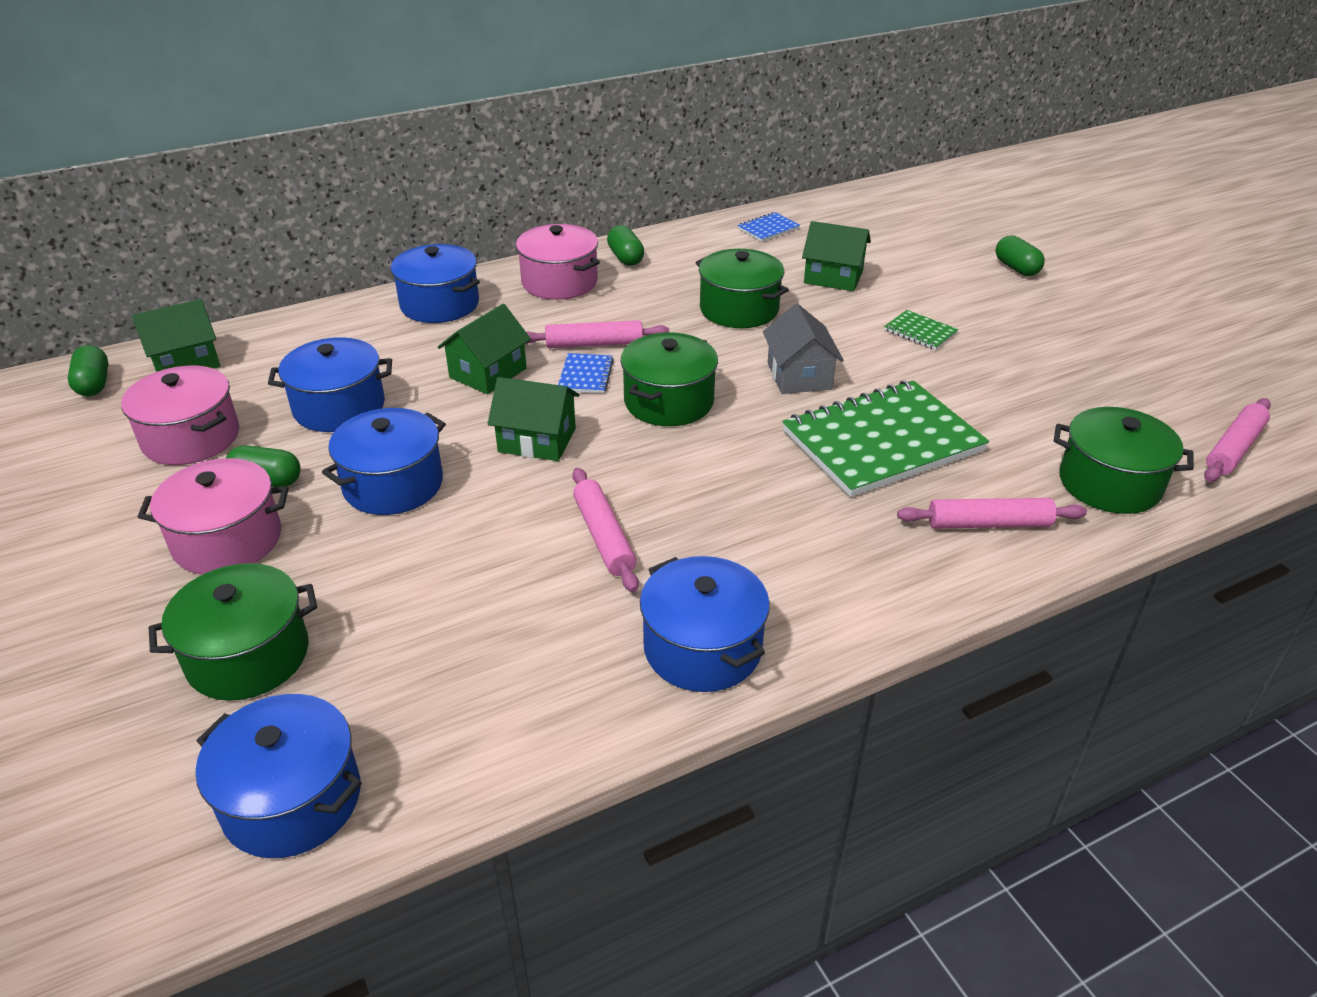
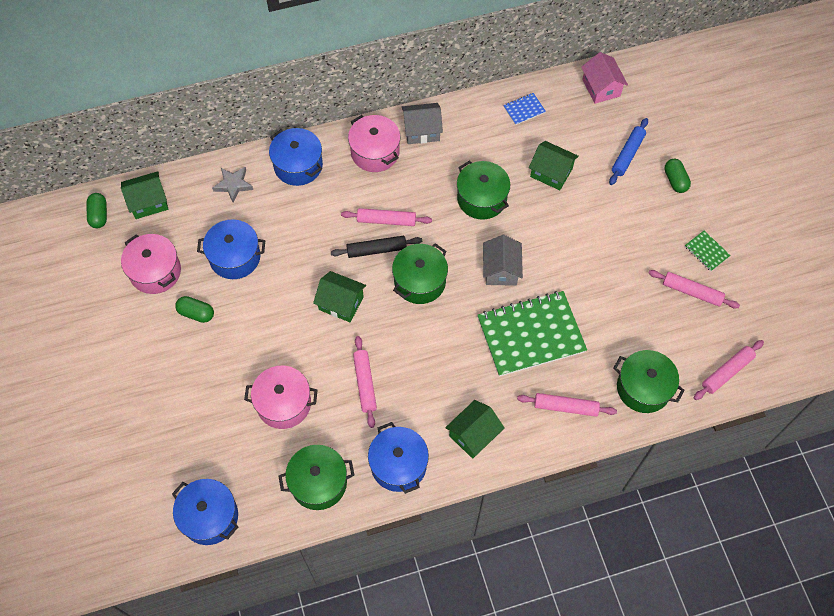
camera: 10 degrees right, 25 degrees up
pink pot [138,458,288,574] -> pink pot moved to [244,366,318,429]
green pot [149,563,317,701] -> green pot moved to [279,445,354,510]
blue pot [322,408,446,515] -> none
green house [438,304,531,394] -> green house moved to [445,400,505,459]
blue notebook [558,353,614,393] -> black rolling pin [331,236,422,258]
green capsule [607,225,644,266] -> grey house [402,103,443,144]
green notebook [884,310,958,350] -> green notebook moved to [685,231,731,271]
none -> grey star [212,167,253,202]
none -> pink house [581,52,628,104]
none -> blue rolling pin [609,118,648,185]
none -> pink rolling pin [649,270,740,308]

